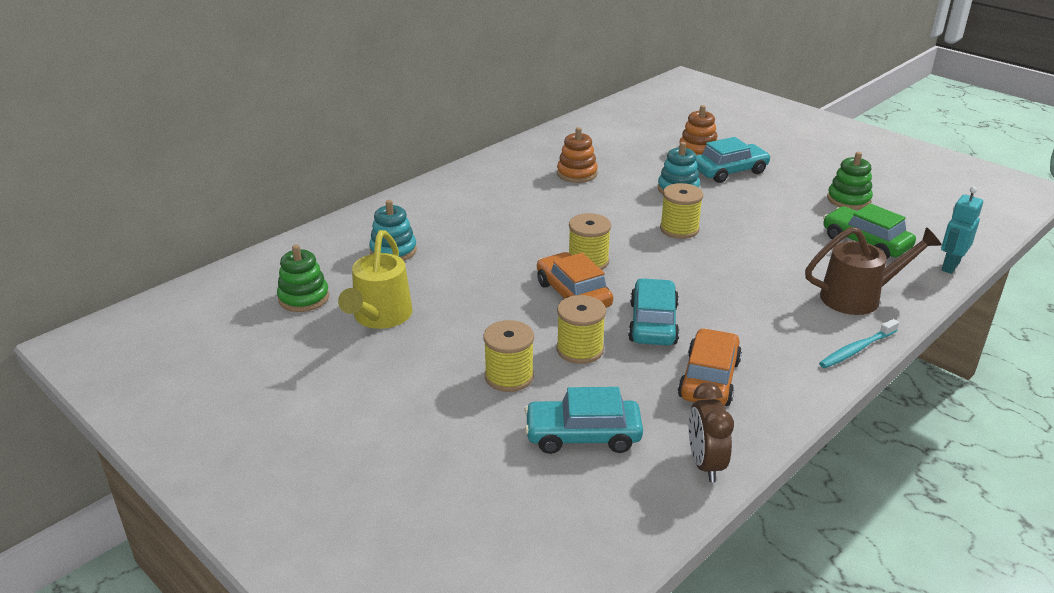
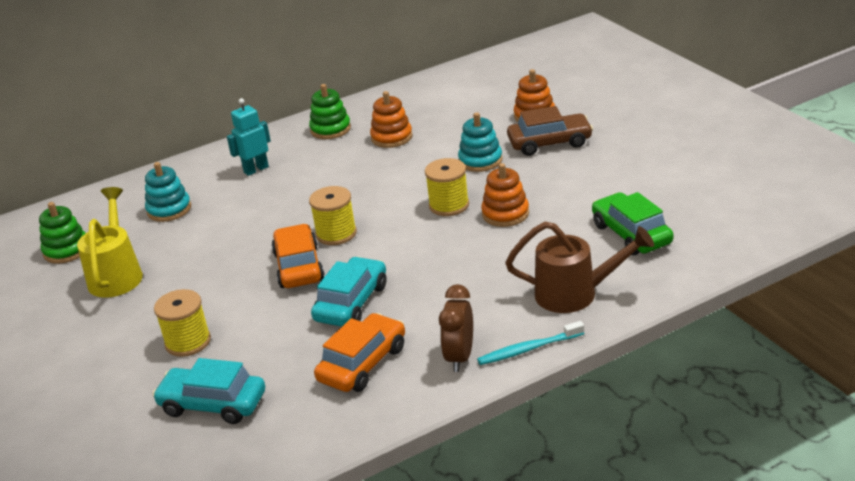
camera: 20 degrees right, 0 degrees up
yellow watering can [338,230,413,329] -> yellow watering can turned 150 degrees clockwise [77,187,143,298]
yellow spool [556,295,606,364] -> none
brown clock [689,382,734,482] -> brown clock moved to [439,284,473,372]
turquoise car [695,137,771,183] -> brown car [507,106,593,156]
green stacking toy [827,152,873,210] -> green stacking toy moved to [309,84,351,139]
turquoise robot [941,187,983,274] -> turquoise robot moved to [227,98,271,176]
none -> orange stacking toy [481,163,529,227]

